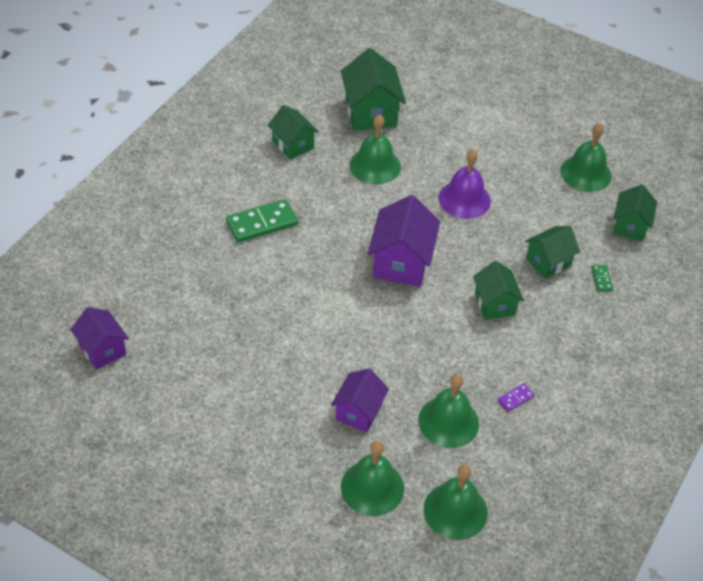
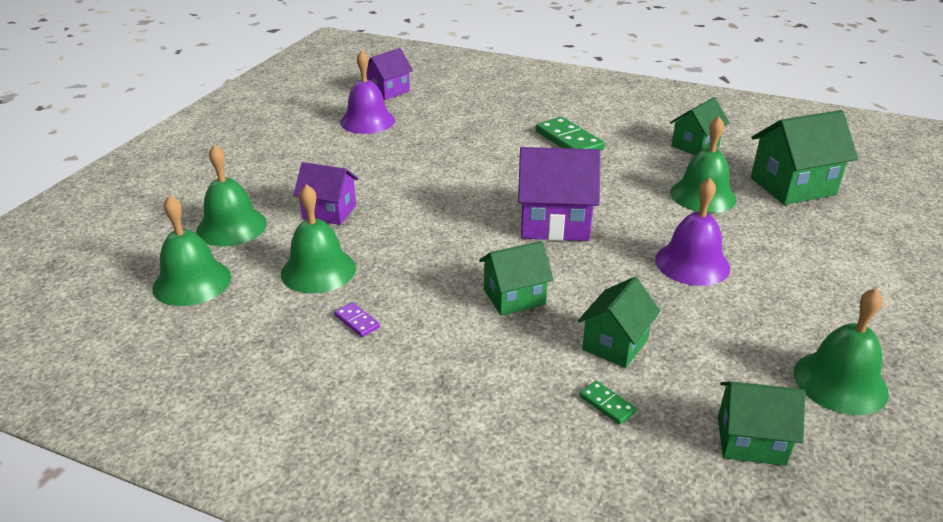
camera: 85 degrees right, 15 degrees down
green house [525,226,580,279] -> green house turned 75 degrees clockwise [578,277,661,368]
green domino [591,265,613,292] -> green domino turned 60 degrees clockwise [579,381,637,425]
none -> purple bell [340,50,395,134]

